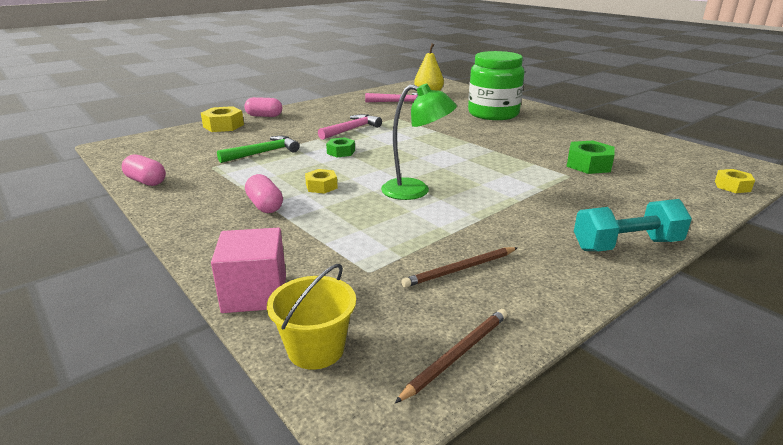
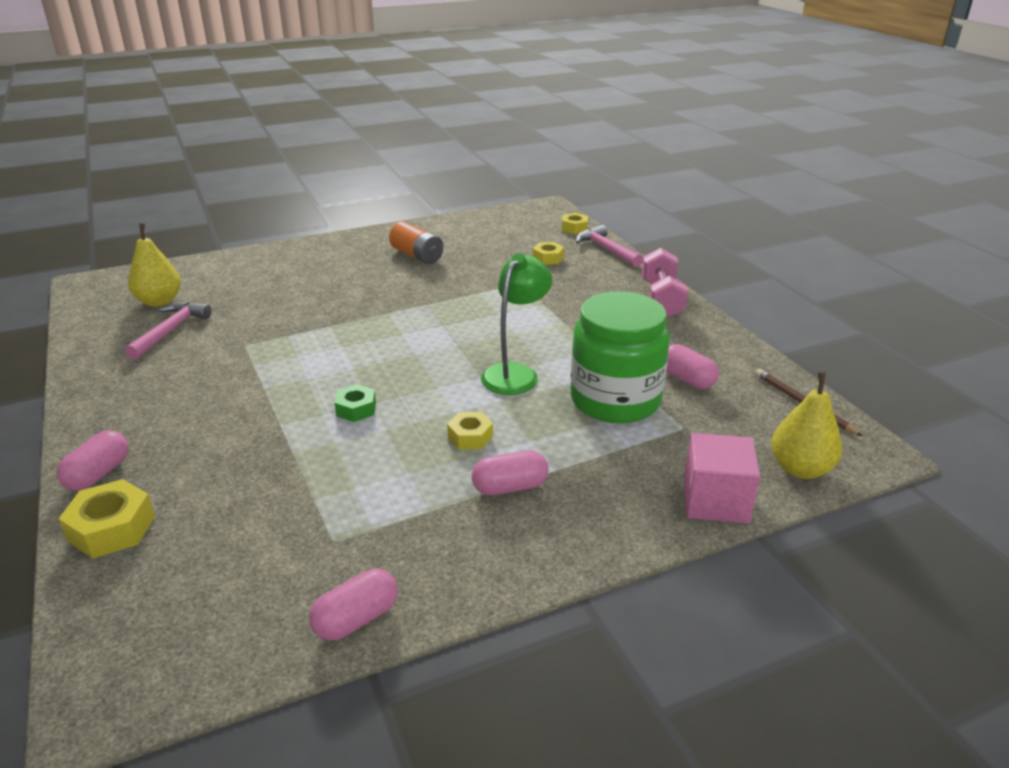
camera: 75 degrees left, 5 degrees up
green hammer [217,136,300,163] -> none
yellow bucket [267,264,356,370] -> yellow pear [771,372,842,479]
pink hammer [318,114,382,140] -> pink hammer moved to [576,225,643,267]
brown pencil [401,247,518,288] -> pink capsule [666,344,719,389]
green jar [468,51,524,120] -> green jar moved to [570,291,670,423]
green nut [566,141,615,174] -> none
turquoise dumbbell [574,199,692,251] -> pink dumbbell [642,248,688,318]
none -> orange battery [389,221,444,264]
none -> yellow nut [533,242,564,265]

